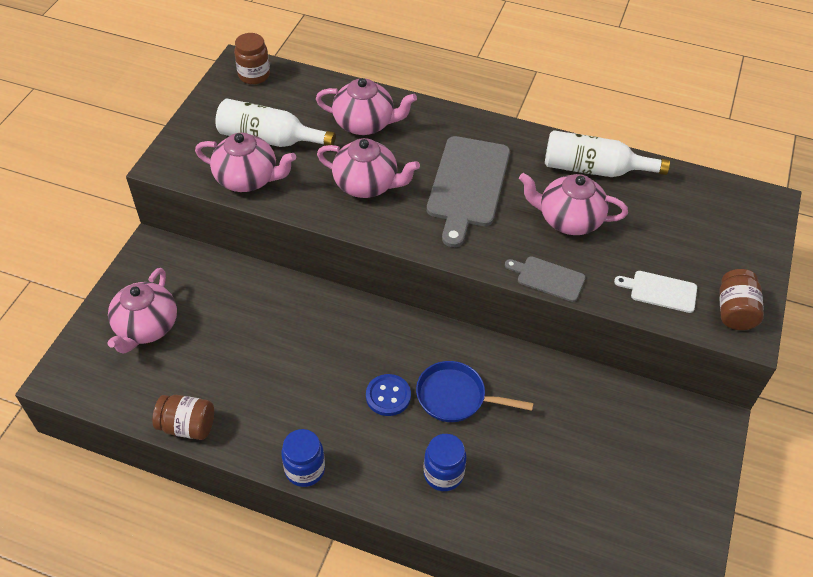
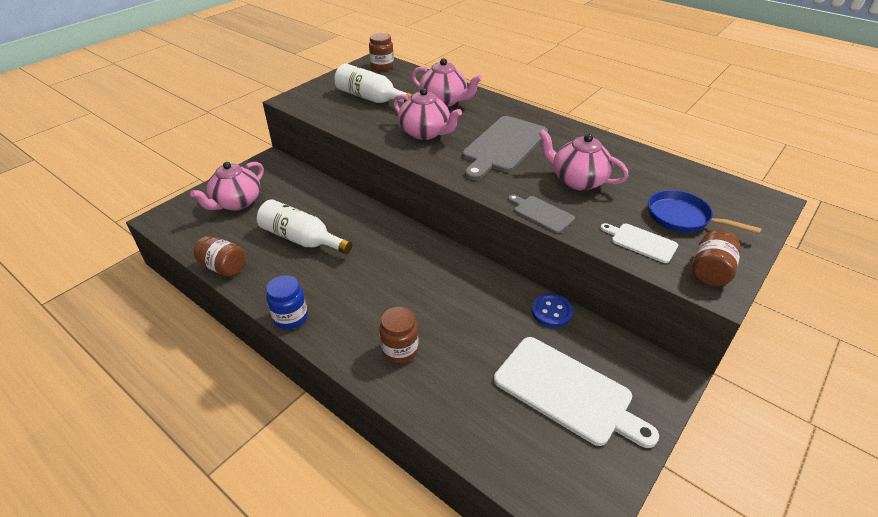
camera: 20 degrees right, 10 degrees down
pink teapot [195,133,296,192] -> none
blue button [366,374,411,416] -> blue button moved to [531,294,573,328]
blue pan [416,361,534,422] -> blue pan moved to [648,190,762,234]
blue jar [424,434,467,491] -> brown jar [379,307,419,364]
white bottle [545,130,670,177] -> white bottle moved to [257,199,352,254]
none -> white cutting board [494,337,659,448]

